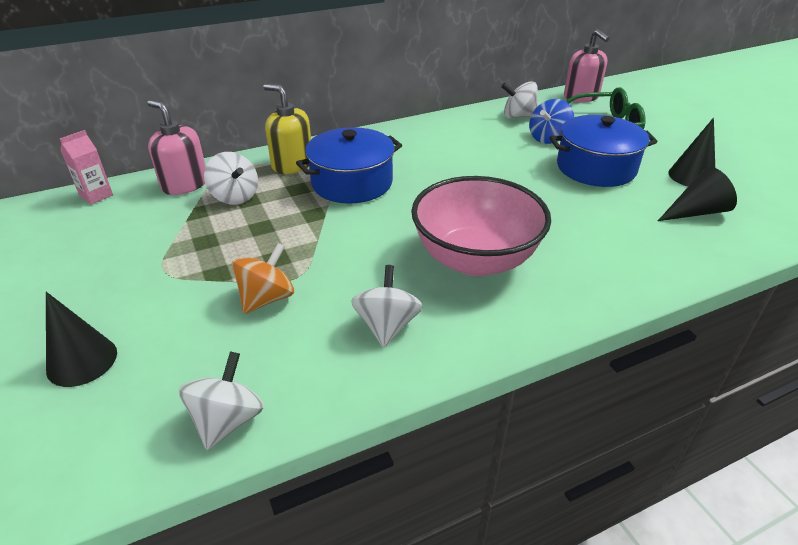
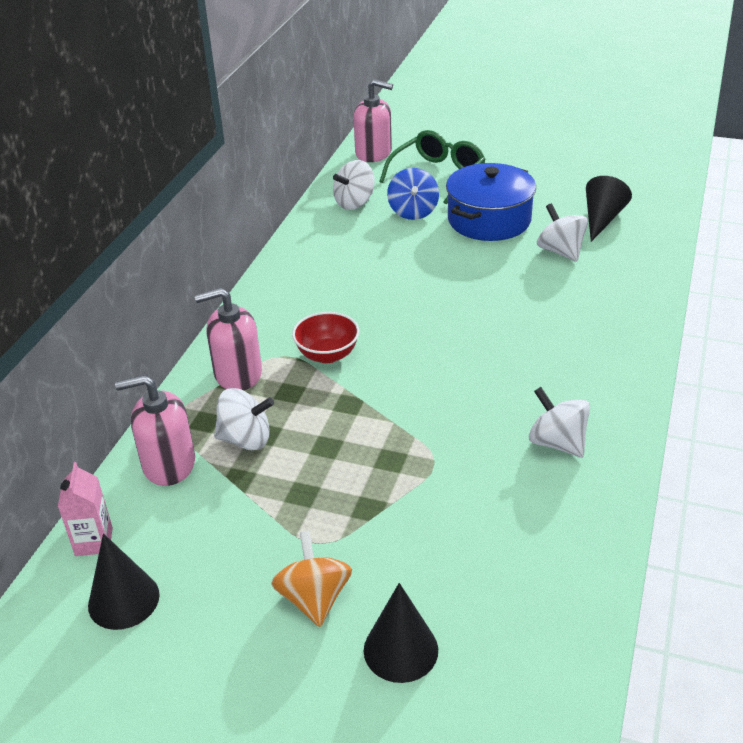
camera: 45 degrees left, 0 degrees up
white spinning top [179,351,264,450] -> white spinning top moved to [537,203,588,262]
orange spinning top [232,243,294,314] -> orange spinning top moved to [271,531,352,627]
yellow soap dispenser [263,84,311,174] -> pink soap dispenser [194,288,262,390]
blue pot [296,127,402,204] -> red bowl [292,312,359,363]
pink bowl [411,176,551,276] -> none
black cone [668,118,715,186] -> black cone moved to [88,534,160,630]

